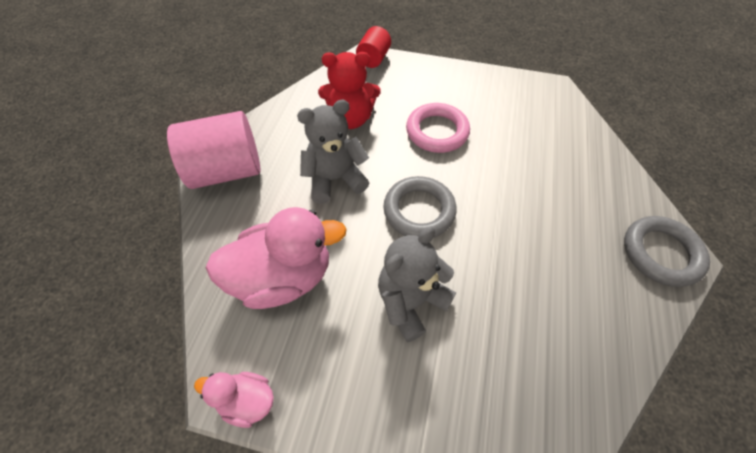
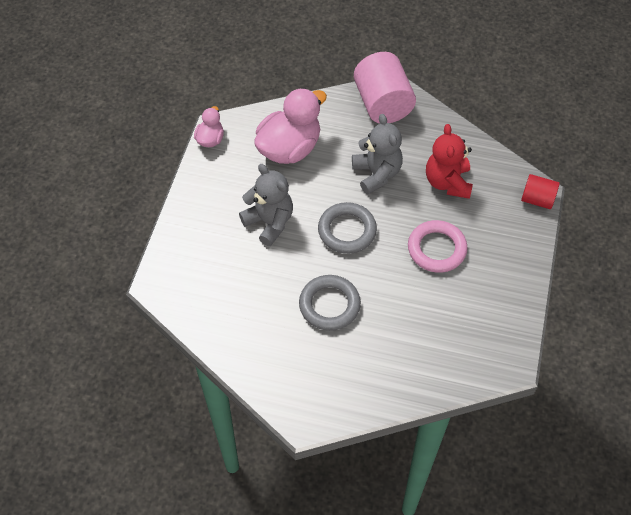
camera: 90 degrees right, 0 degrees up
pink duck [206,207,347,309] -> pink duck turned 120 degrees counterclockwise [254,88,327,164]
grey ring [624,216,710,287] -> grey ring moved to [299,275,361,331]

